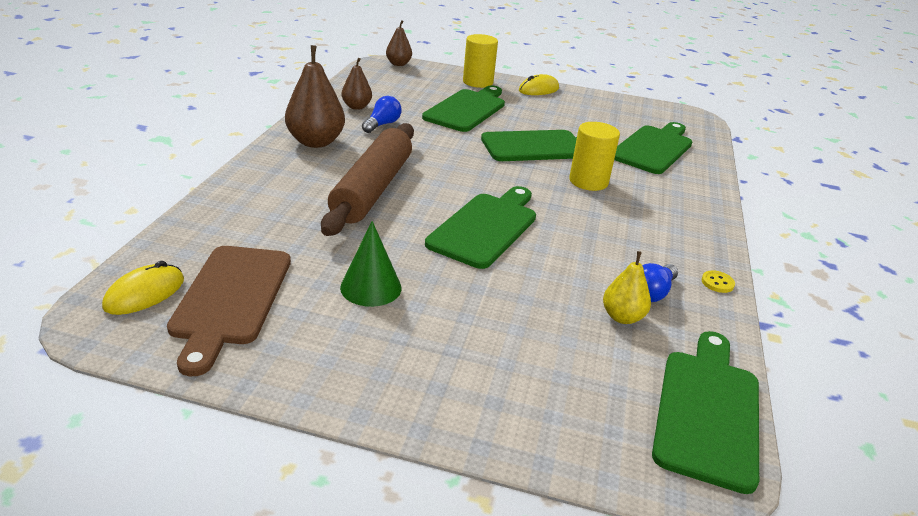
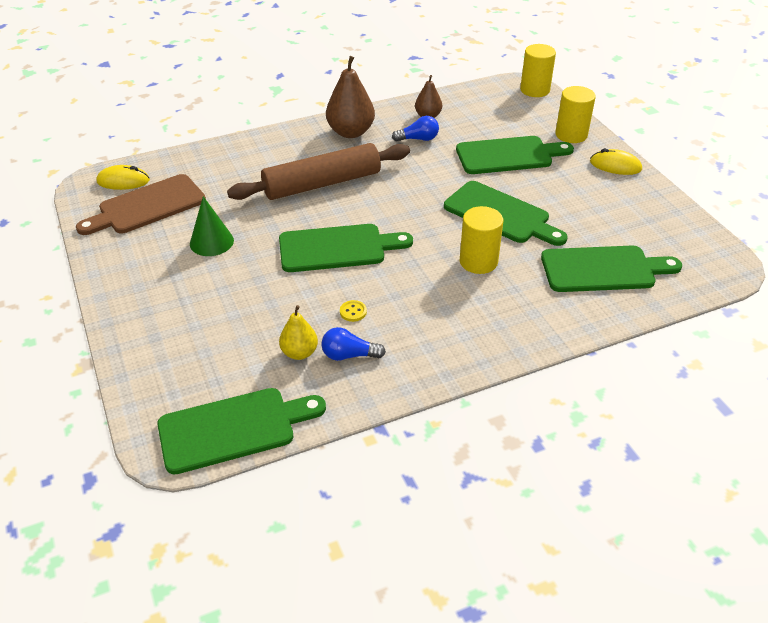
camera: 55 degrees right, 10 degrees up
brown pear [386,20,412,66] -> yellow cylinder [520,44,556,97]
yellow button [702,270,735,293] -> yellow button moved to [340,300,367,322]

